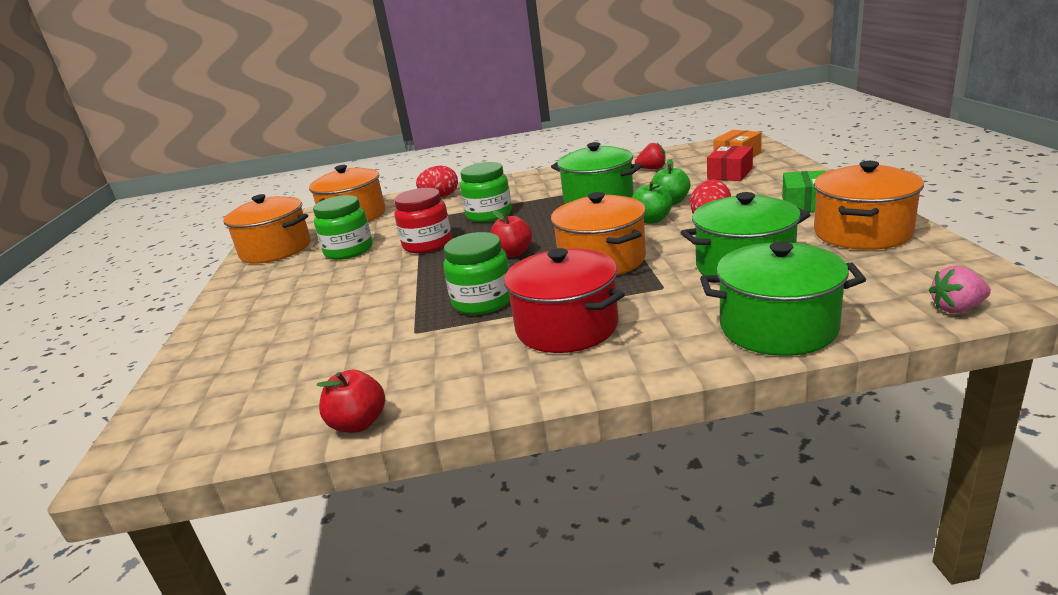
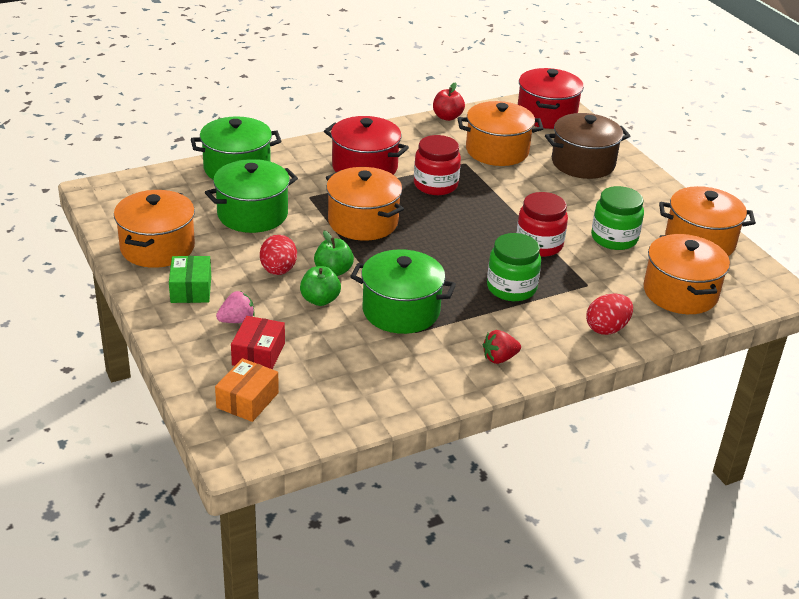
camera: 155 degrees right, 10 degrees up
green jar [443,232,510,315] -> red jar [414,135,461,195]
red apple [490,210,532,257] -> none
red strawberry [635,143,666,169] -> red strawberry moved to [483,330,521,364]
pink strawberry [929,266,991,313] -> pink strawberry moved to [216,291,255,323]
none -> orange pot [458,101,544,166]
none -> red pot [518,68,584,129]
none -> brown pot [545,113,630,179]

